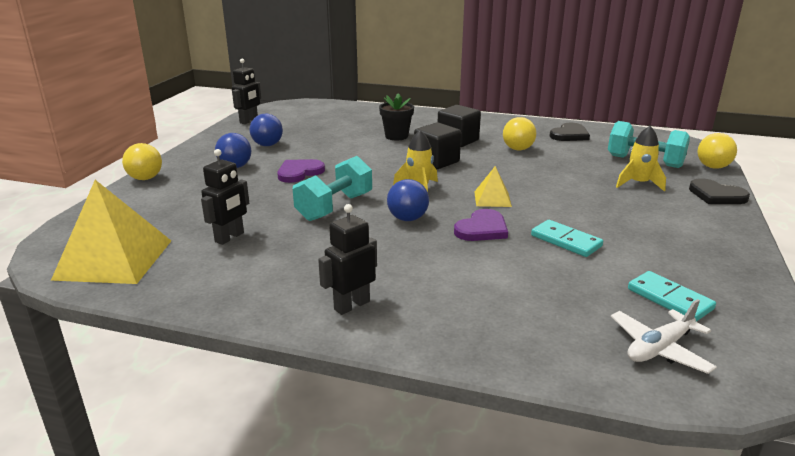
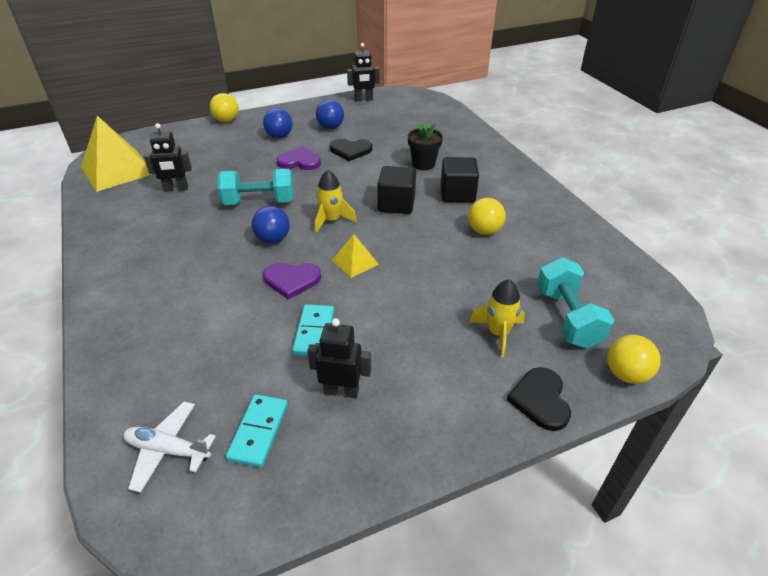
camera: 50 degrees right, 15 degrees up
black robot [318,204,377,315] -> black robot moved to [307,318,371,398]
black heart [549,123,590,141] -> black heart moved to [330,139,372,161]

